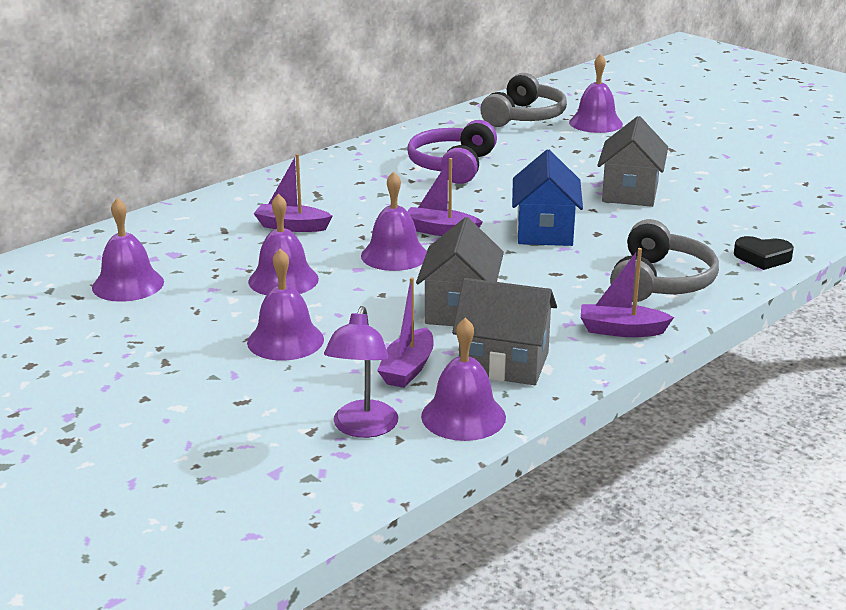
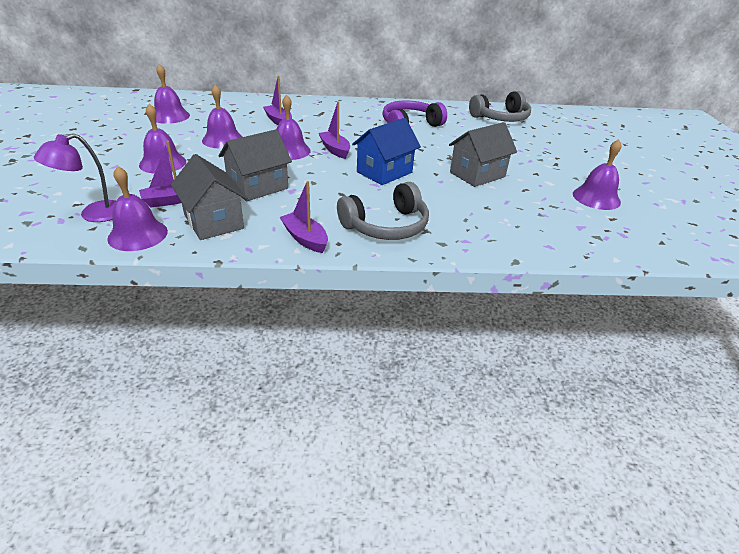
camera: 40 degrees right, 10 degrees up
purple bell [569,54,623,133] -> purple bell moved to [573,139,621,210]
black heart [734,236,794,270] -> none

